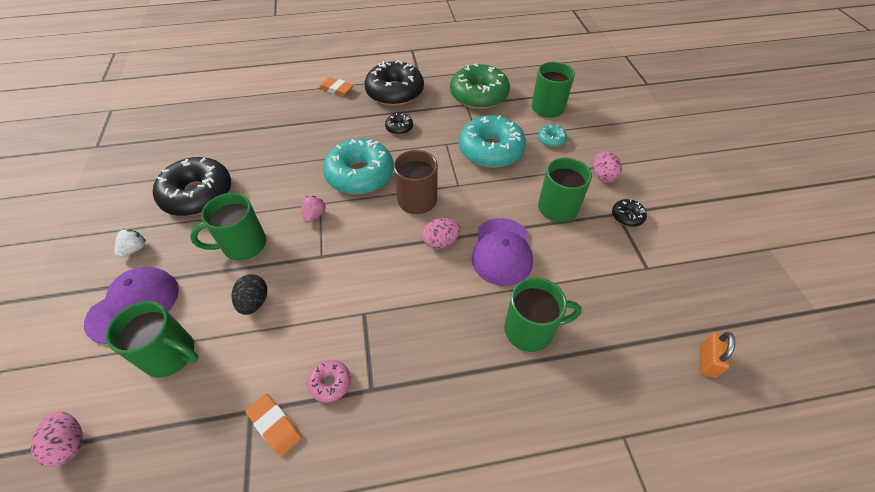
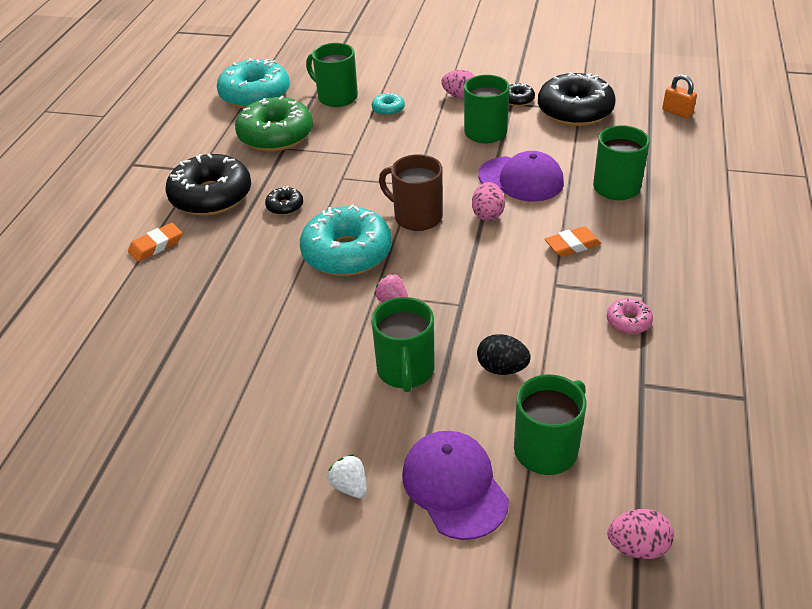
camera: 65 degrees left, 10 degrees down
black donut [153,157,231,216] -> black donut moved to [538,72,616,126]
orange eraser [245,394,302,457] -> orange eraser moved to [545,226,601,257]
turquoise donut [459,115,526,168] -> turquoise donut moved to [217,58,290,108]

